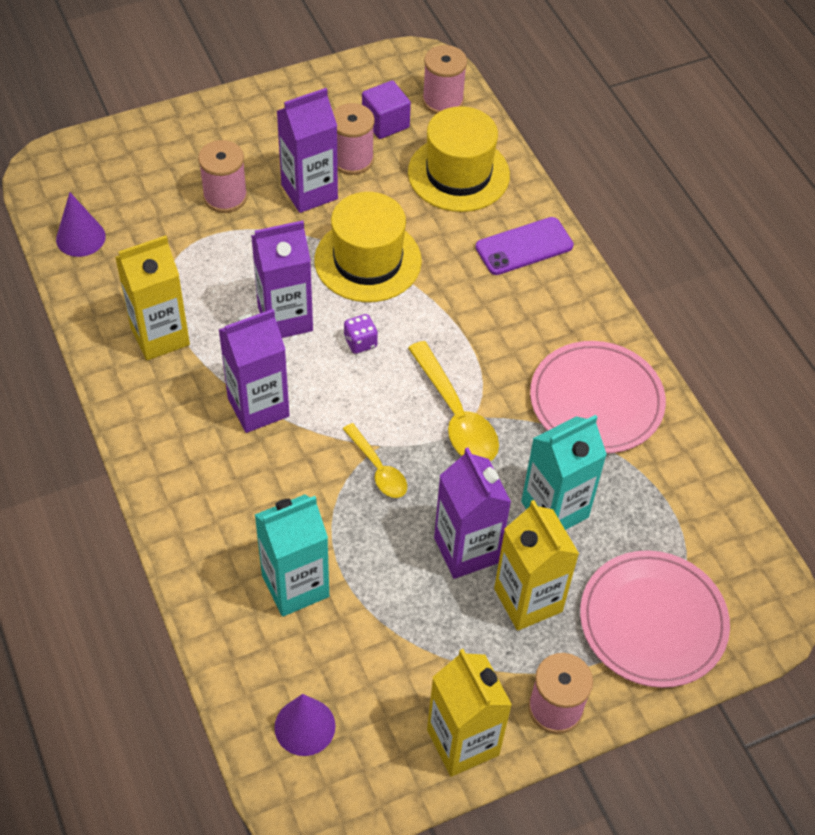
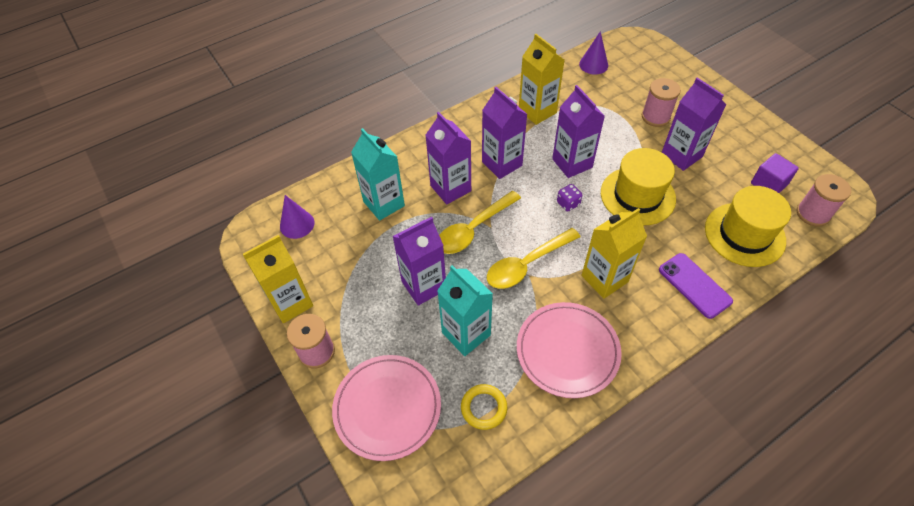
camera: 85 degrees right, 0 degrees up
pink spool [333,103,374,175] -> none
yellow spoon [343,423,407,498] -> yellow spoon [439,191,521,254], size x1.64
yellow carton [494,500,579,631] -> yellow carton moved to [581,208,647,299]
none -> purple carton [425,112,471,204]
none -> yellow ring [461,384,507,430]

